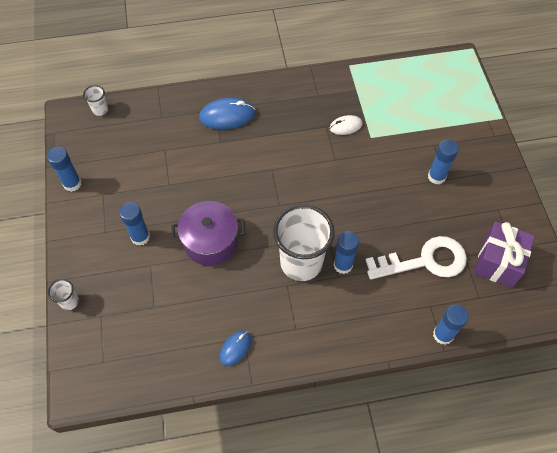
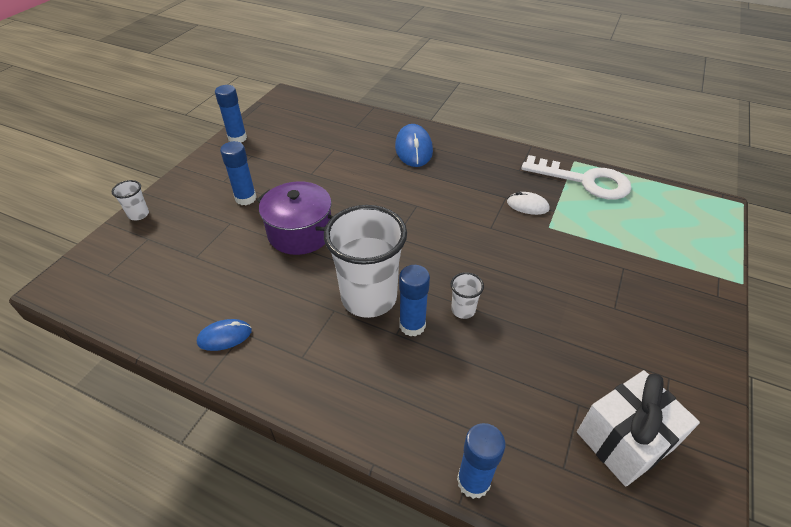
camera: 35 degrees right, 15 degrees down
white cup [83,85,108,116] -> white cup moved to [451,272,484,319]
blue mouse [199,98,255,129] -> blue mouse turned 60 degrees clockwise [395,124,433,167]
white key [366,236,467,280] -> white key moved to [521,155,632,200]
blue glue stick [428,139,459,185] -> none
purple gift [473,221,535,288] -> white gift [577,370,700,486]

